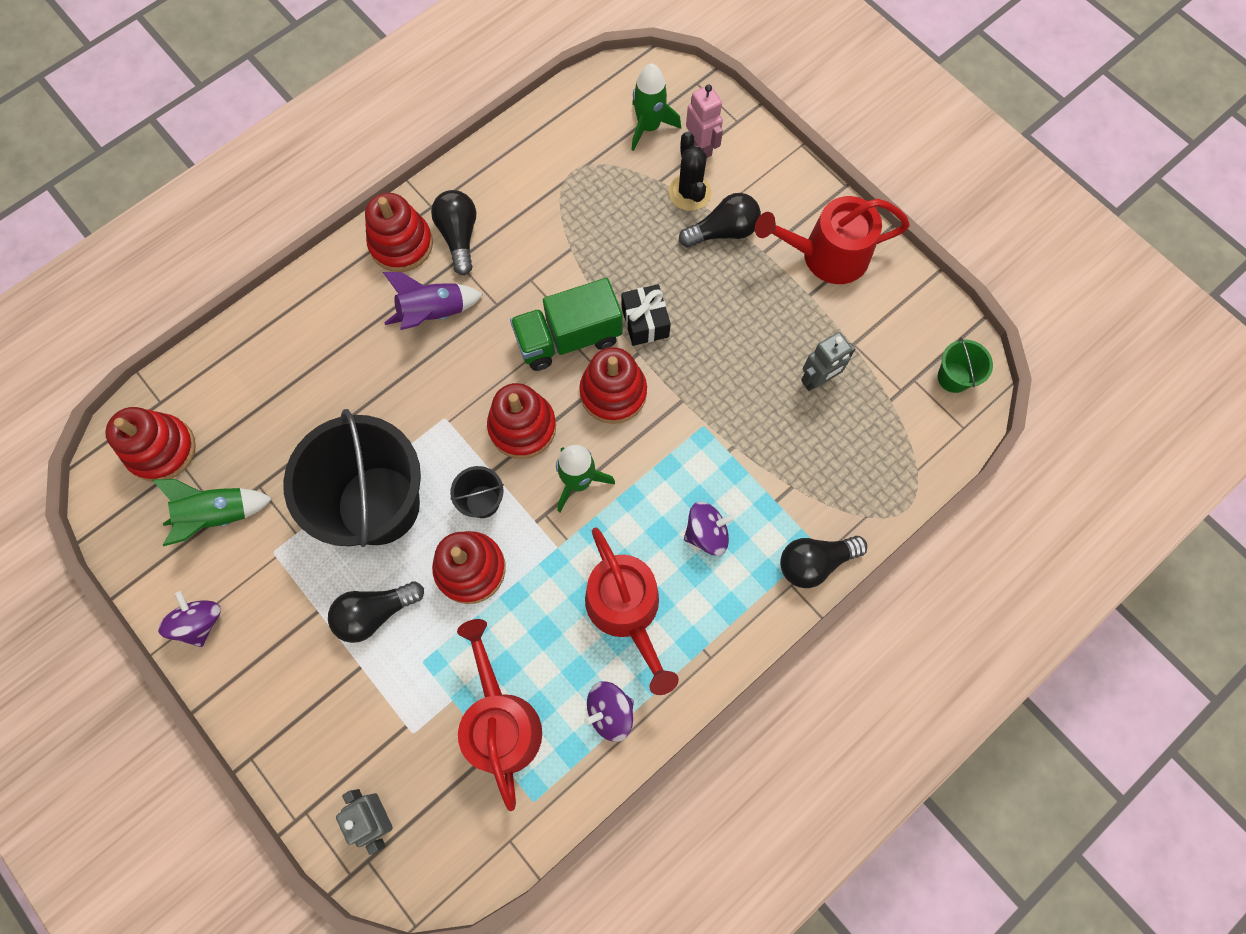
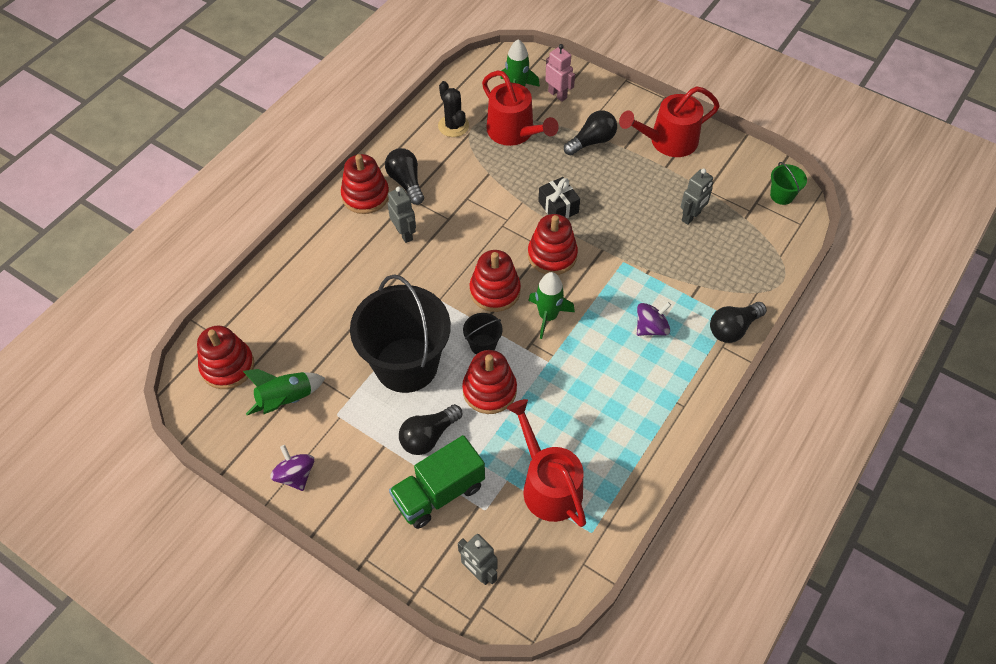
camera: 15 degrees left, 15 degrees down
purple rocket [383,272,483,330] -> grey robot [388,186,416,243]
green truck [510,278,622,371] -> green truck moved to [389,435,485,529]
purple spinning top [584,681,634,742] -> none
red watering can [585,527,679,695] -> red watering can moved to [482,70,559,146]
black cactus [669,132,712,211] -> black cactus moved to [438,81,469,137]

